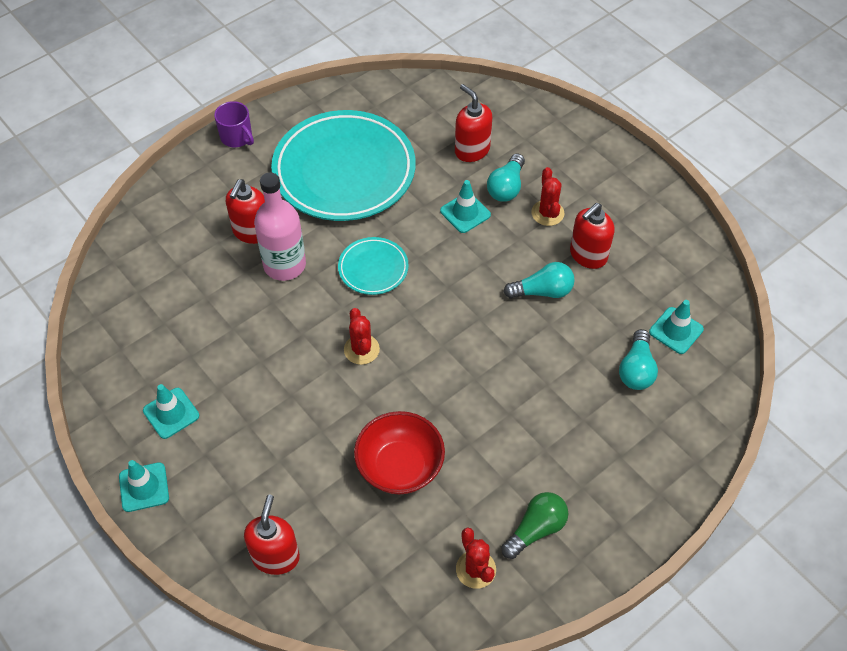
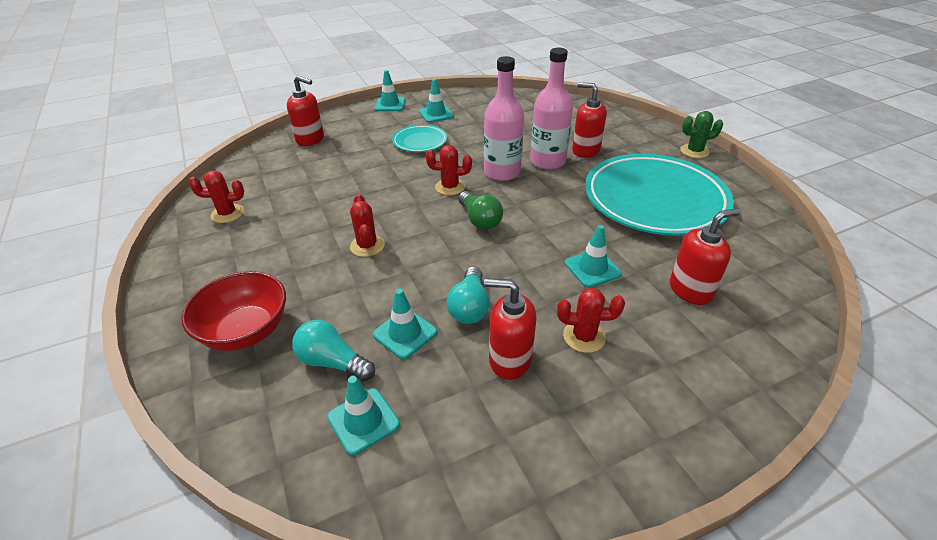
camera: 105 degrees right, 15 degrees down
purple mug [214,101,254,147] -> green cactus [680,111,723,158]
turquoise plate [338,237,409,295] -> turquoise plate moved to [392,125,447,152]
red bowl [354,411,445,494] -> red bowl moved to [181,271,286,351]
turquoise light bulb [487,153,525,202] -> none
green light bulb [501,492,568,559] -> green light bulb moved to [458,191,503,230]
red soap dispenser [570,203,614,269] -> red soap dispenser turned 45 degrees counterclockwise [484,279,536,380]
none -> red cactus [350,194,385,257]
none -> turquoise traffic cone [373,288,437,359]
none -> pink bottle [484,56,524,181]

